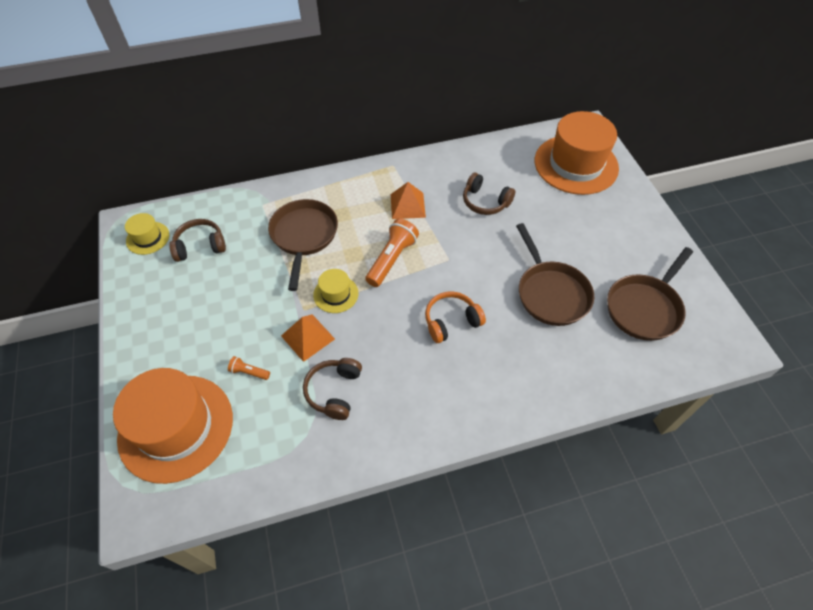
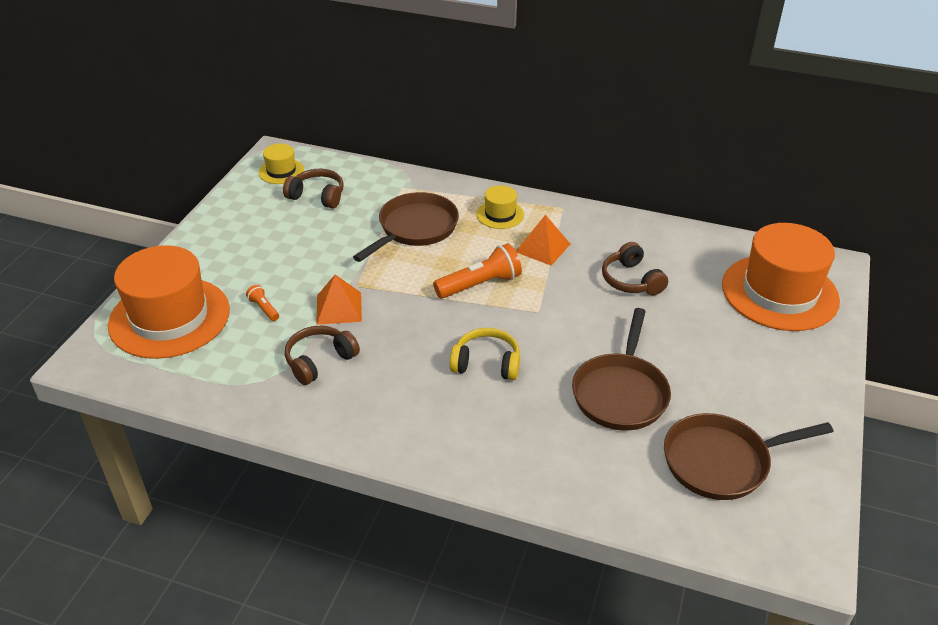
camera: 35 degrees right, 15 degrees down
yellow hat [313,269,358,313] -> yellow hat moved to [476,185,524,229]
orange headphones [425,291,486,343] -> yellow headphones [450,328,520,380]

